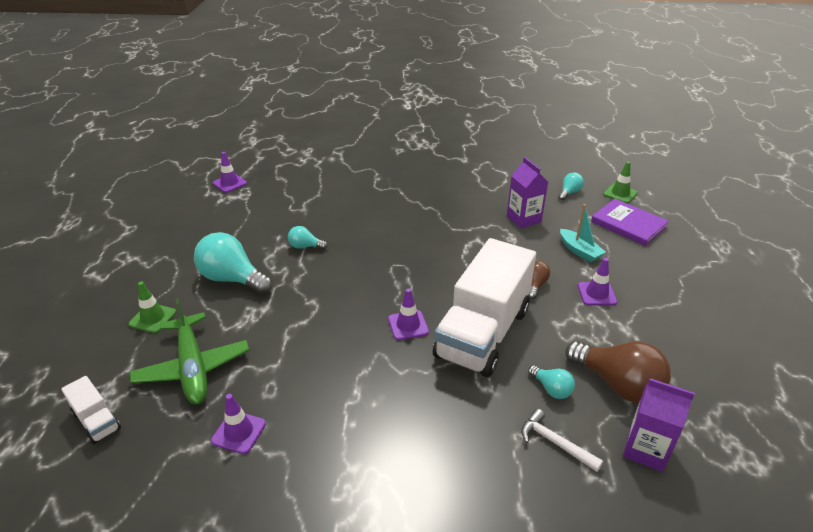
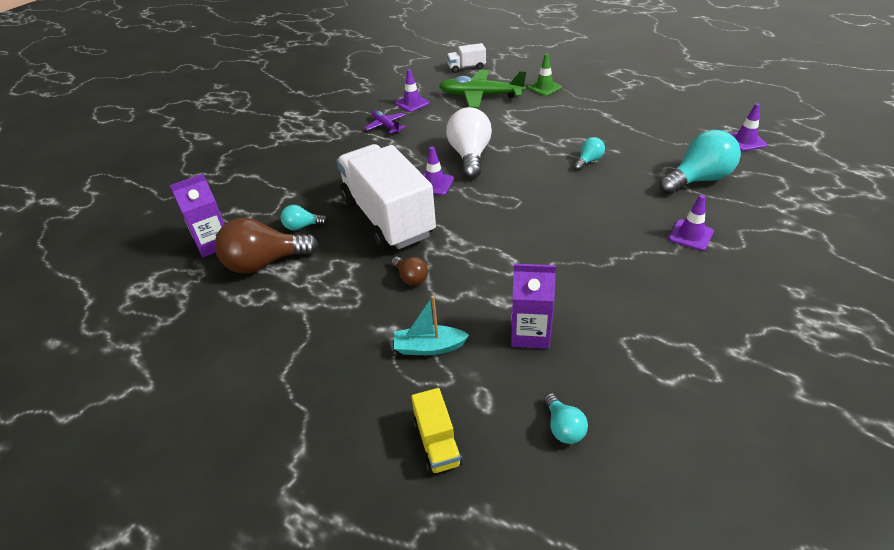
camera: 125 degrees right, 5 degrees up
turquoise light bulb [194,232,272,294] -> turquoise light bulb moved to [659,130,741,194]
white hammer [521,409,603,472] -> none
purple traffic cone [578,258,617,306] -> purple traffic cone moved to [668,195,714,251]
purple book [591,199,669,246] -> yellow truck [411,388,463,474]
green traffic cone [603,162,638,203] -> none
none -> purple plane [364,110,406,134]
none -> white light bulb [446,107,492,178]

